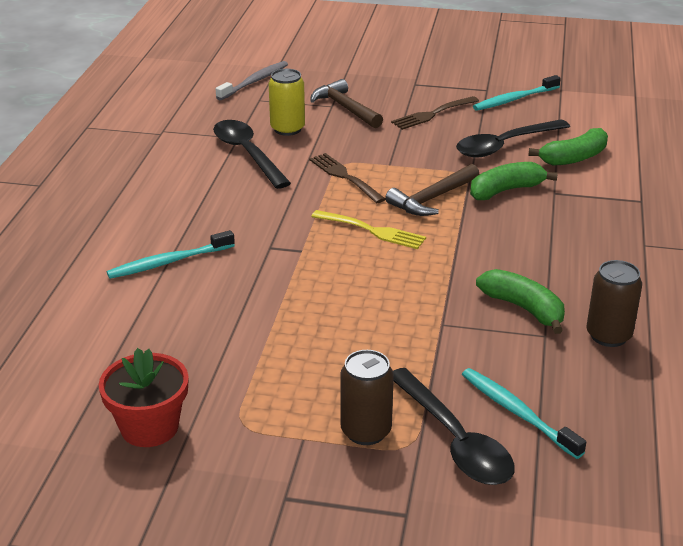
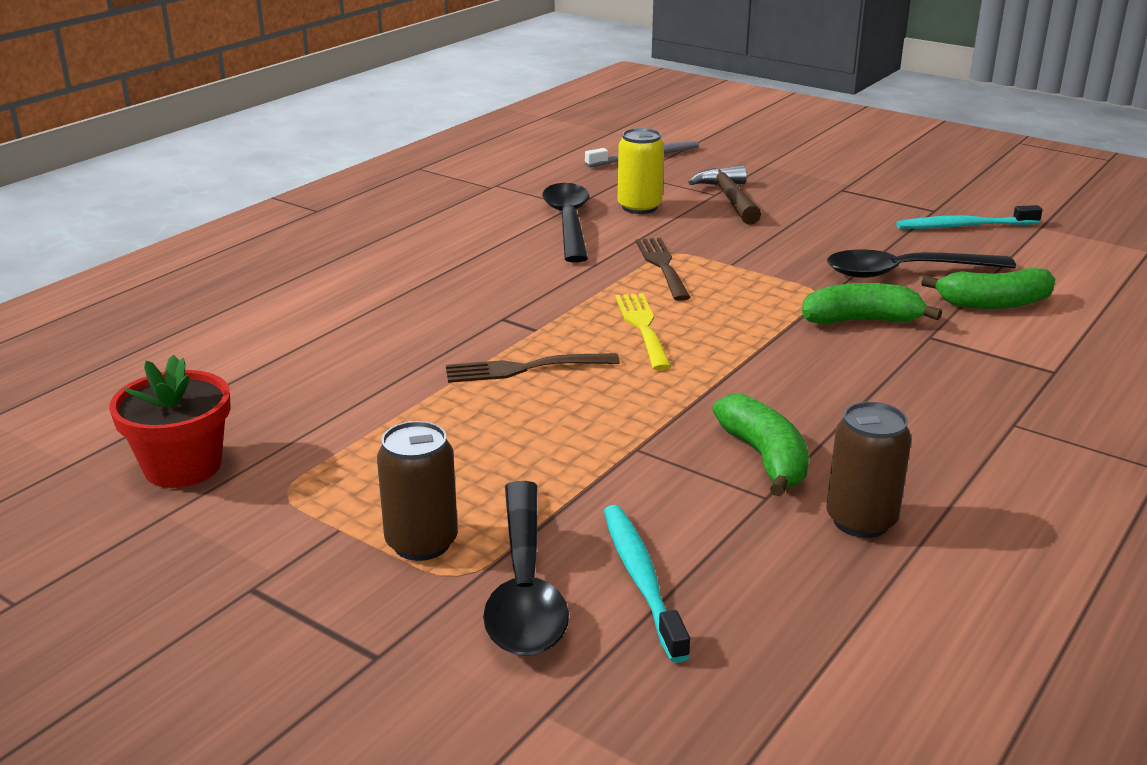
camera: 25 degrees right, 5 degrees down
turquoise toothbrush [107,230,235,279] -> none
yellow fork [311,210,426,249] -> yellow fork turned 150 degrees counterclockwise [615,293,672,370]
brown hammer [385,164,480,216] -> none
brown fork [391,96,479,130] -> brown fork moved to [446,353,620,383]

